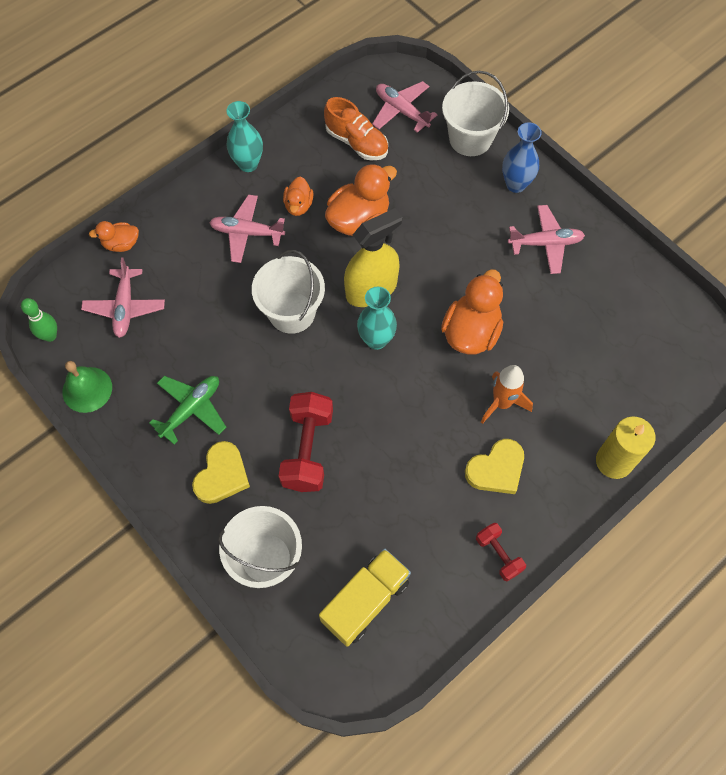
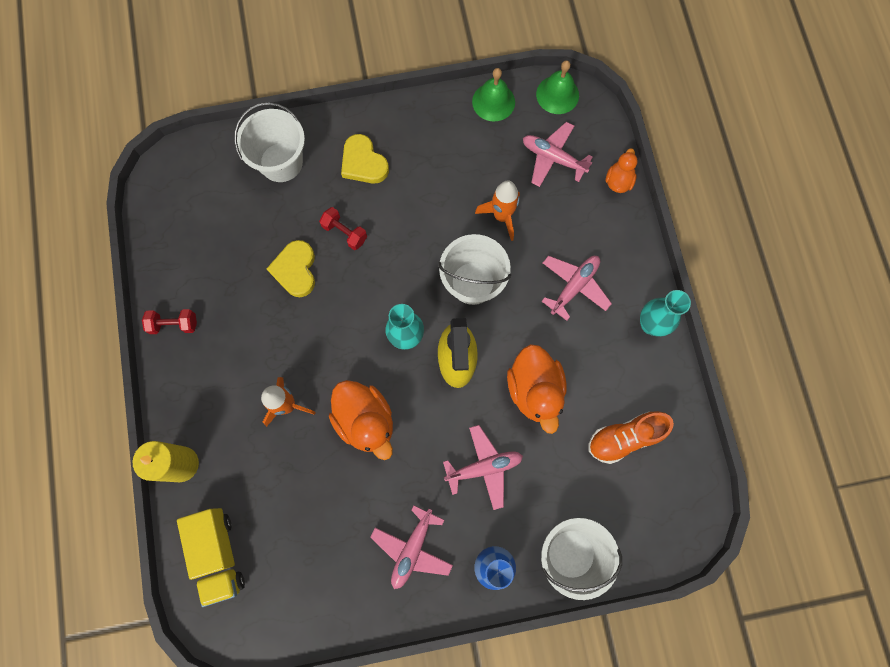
camera: 120 degrees right, 10 degrees up
green bowling pin [21,298,57,342] -> green bell [536,60,579,114]
green plane [149,376,226,445] -> none
red dumbbell [279,392,333,492] -> red dumbbell [319,207,367,250], size x0.56
orange duck [283,177,313,216] -> none
yellow truck [319,548,411,647] -> yellow truck moved to [177,508,245,607]
pink plane [372,81,437,133] -> pink plane moved to [443,425,523,510]
yellow heart [465,439,524,494] -> yellow heart moved to [267,240,315,297]
none -> orange rocket [475,180,520,241]

